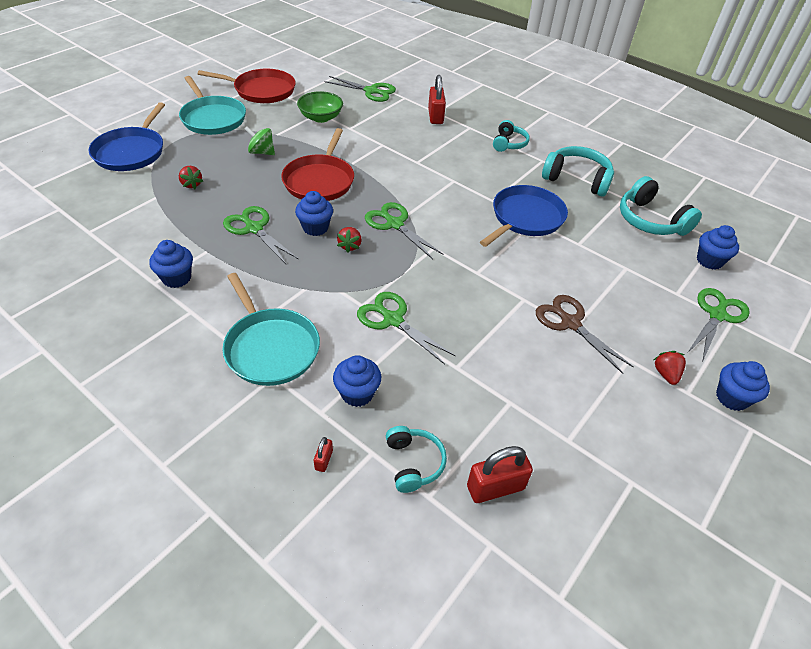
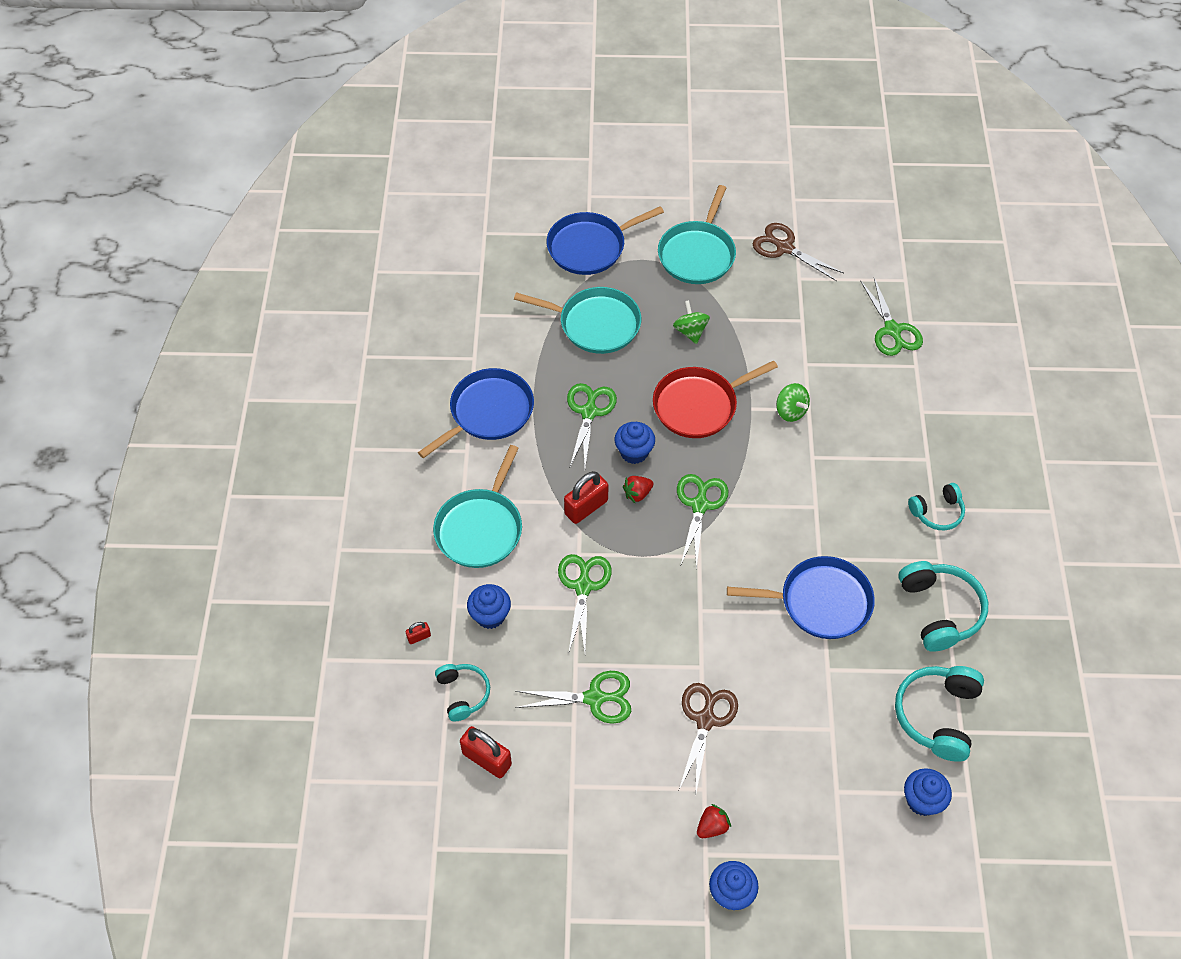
camera: 55 degrees right, 10 degrees up
blue cupcake [149,240,193,288] -> blue pan [418,368,534,458]
red strawberry [179,166,203,189] -> turquoise pan [514,287,641,354]
red pan [198,69,296,103] -> brown scissors [753,223,844,281]
green bowl [297,91,343,123] -> none
turquoise headphones [386,426,447,493] -> turquoise headphones turned 60 degrees counterclockwise [435,664,490,722]
red padlock [428,75,446,124] -> red padlock moved to [564,471,609,524]
green scissors [688,288,750,360] -> green scissors moved to [515,671,631,724]
none -> green spinning top [776,383,810,422]

